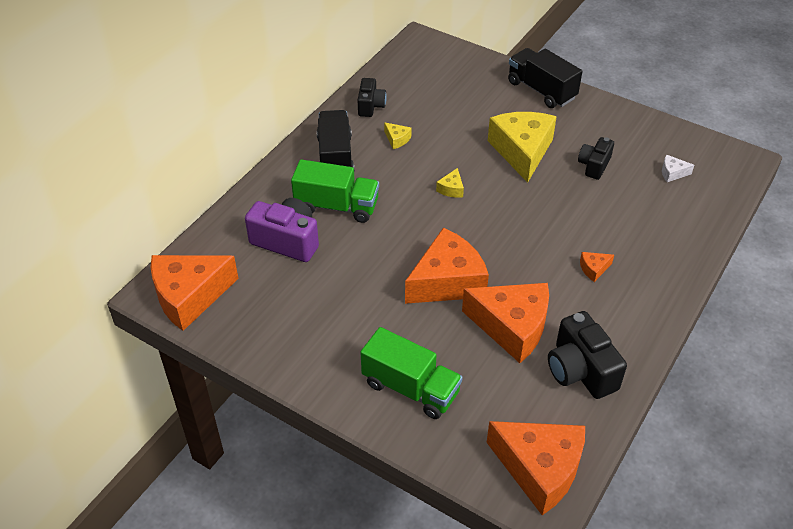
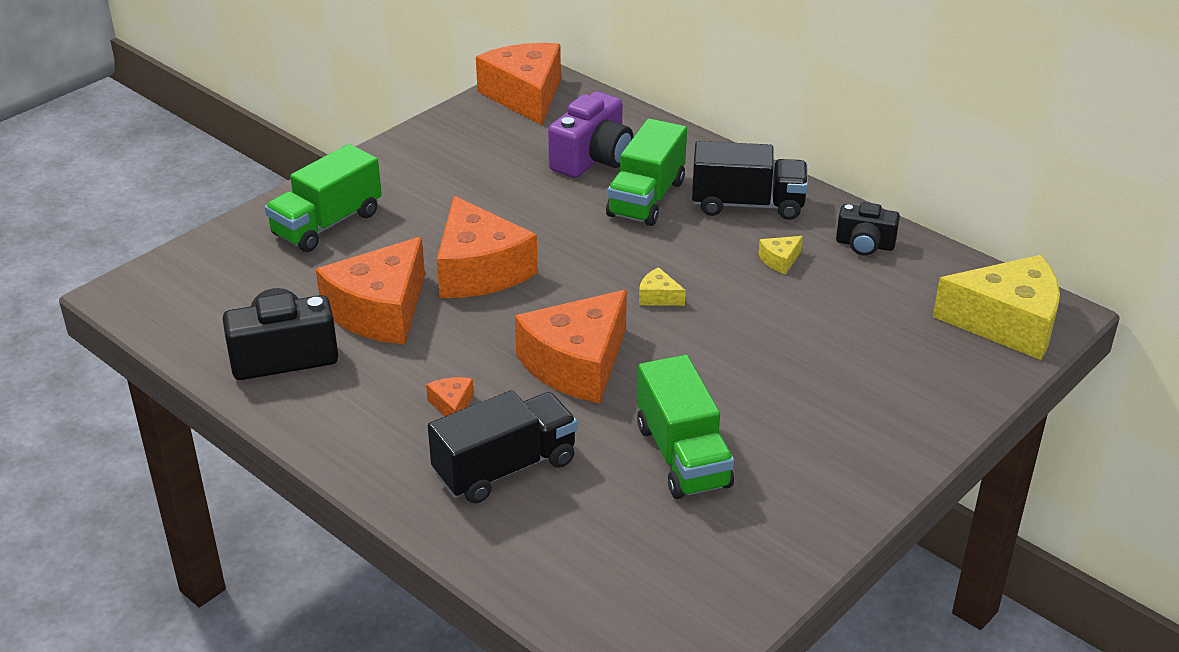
camera: 100 degrees right, 10 degrees down
orange cheese [486,421,585,515] -> orange cheese moved to [515,290,627,403]
yellow cheese [488,112,557,183] -> yellow cheese moved to [933,255,1060,360]
black truck [508,48,583,108] -> black truck moved to [428,390,577,503]
black camera [578,137,614,180] -> green truck [637,355,734,499]
white cheese [662,155,694,182] -> none

